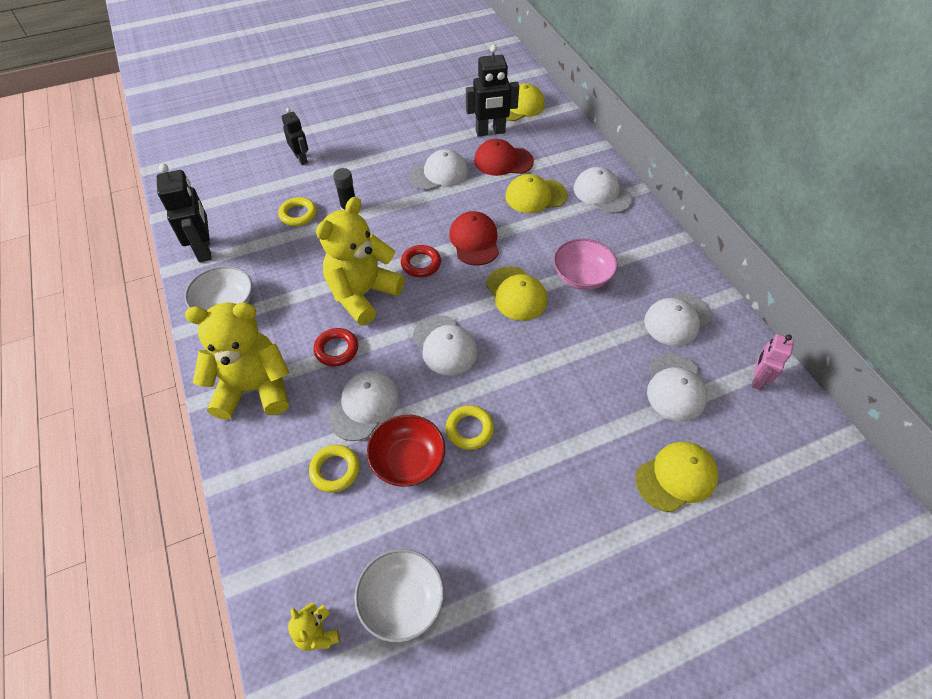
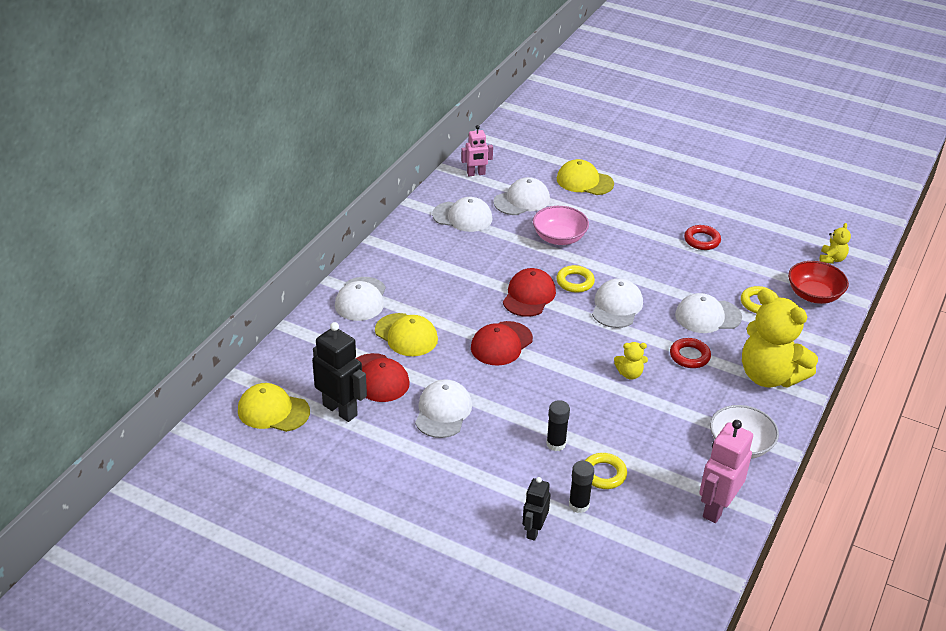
camera: 130 degrees left, 15 degrees down
black robot [157,164,212,262] -> pink robot [699,420,753,523]
yellow teddy bear [316,197,405,325] -> yellow teddy bear [614,342,648,380], size x0.43
white bowl [354,549,444,643] -> none
red bowl [367,415,445,487] -> red bowl moved to [788,261,849,304]
red ring [401,245,441,277] -> red ring moved to [684,225,721,250]
white cap [409,149,468,190] -> white cap turned 75 degrees clockwise [415,379,472,438]
yellow ring [446,405,494,450] -> yellow ring moved to [556,265,595,293]
yellow cap [486,266,547,321] -> red cap [503,268,556,317]
pink bowl [553,238,618,290] -> pink bowl moved to [533,206,589,245]
none -> black glue stick [569,461,594,513]

